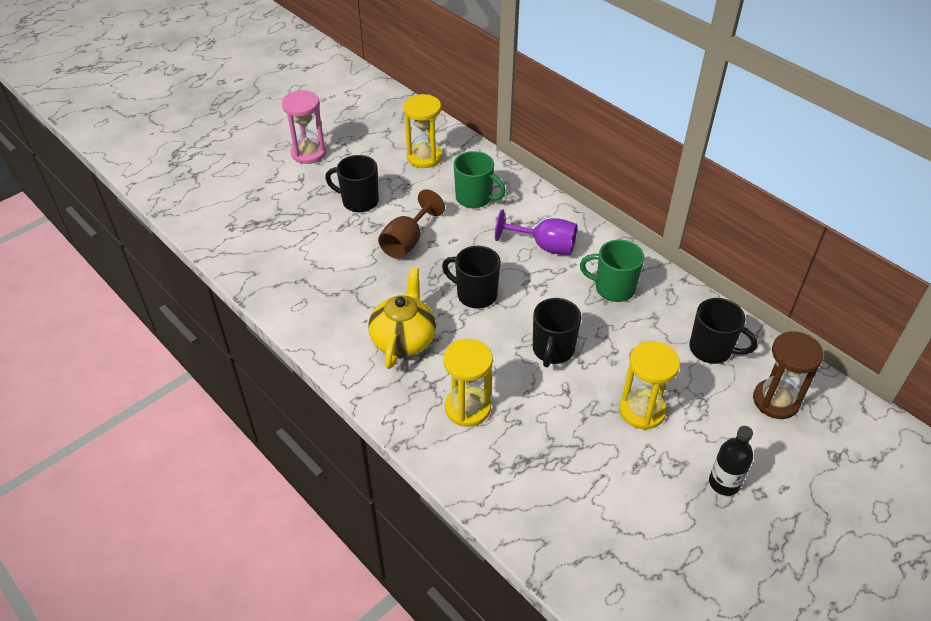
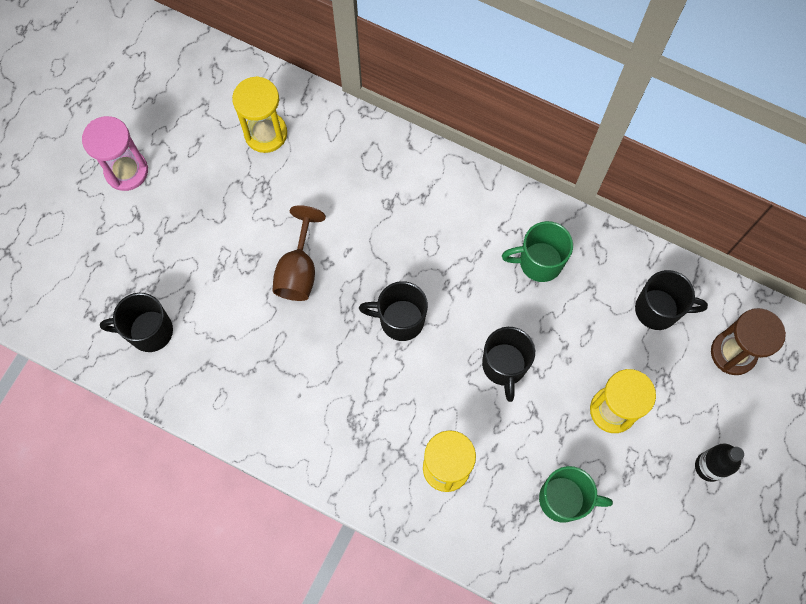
camera: 20 degrees left, 25 degrees up
black mug [325,155,379,212] -> black mug moved to [100,293,173,352]
yellow teapot [368,267,436,369] -> none
green mug [454,151,506,208] -> green mug moved to [539,466,613,523]
purple goblet [495,209,577,255] -> none

